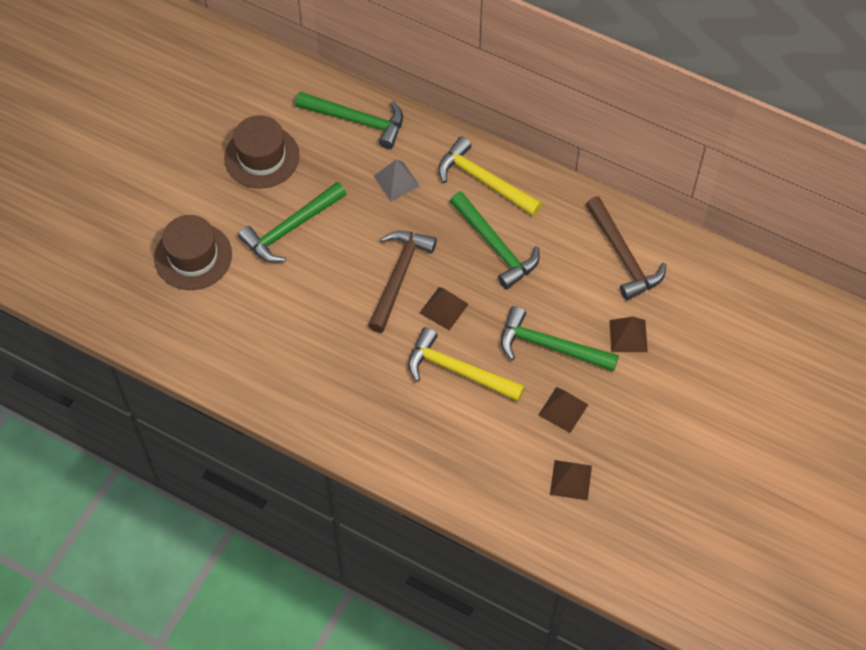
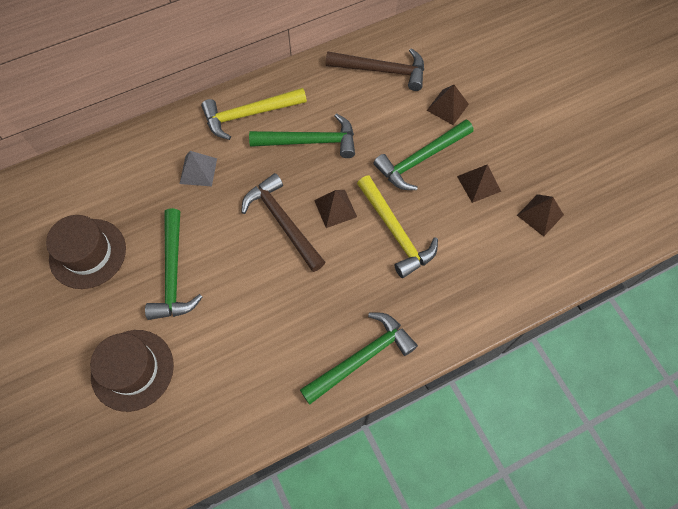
camera: 55 degrees left, 5 degrees up
green hammer [295,92,403,149] -> green hammer moved to [300,312,418,405]
yellow hammer [408,327,525,401] -> yellow hammer turned 90 degrees counterclockwise [357,175,438,278]

